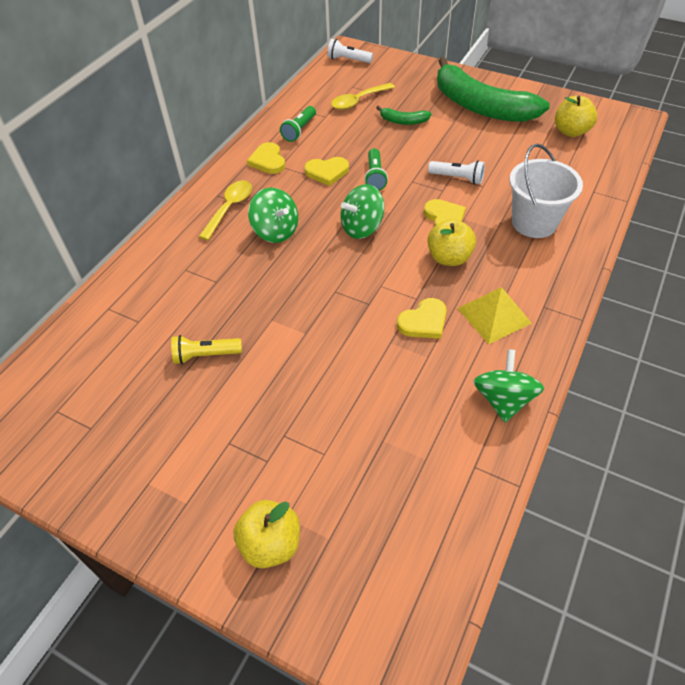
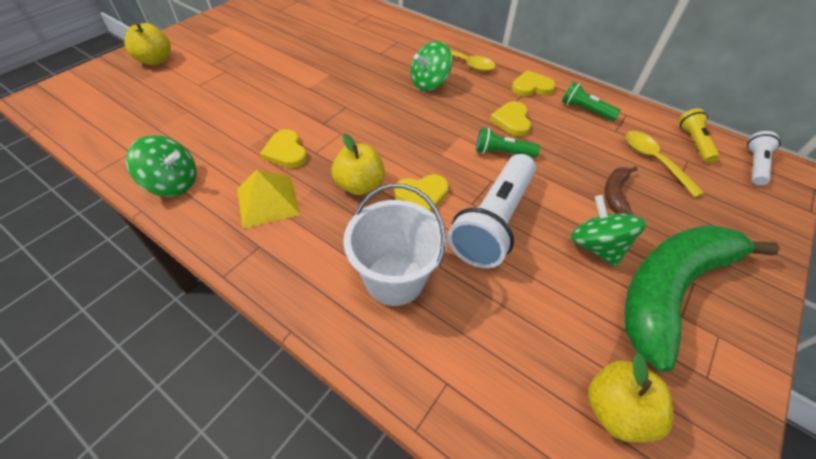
camera: 95 degrees right, 0 degrees up
yellow flashlight [171,335,242,364] -> yellow flashlight moved to [679,108,720,163]
green spinning top [341,184,384,239] -> green spinning top moved to [570,195,646,267]
green banana [376,105,432,125] -> brown banana [604,166,638,215]
white flashlight [428,160,485,184] -> white flashlight [447,154,536,268], size x1.97

